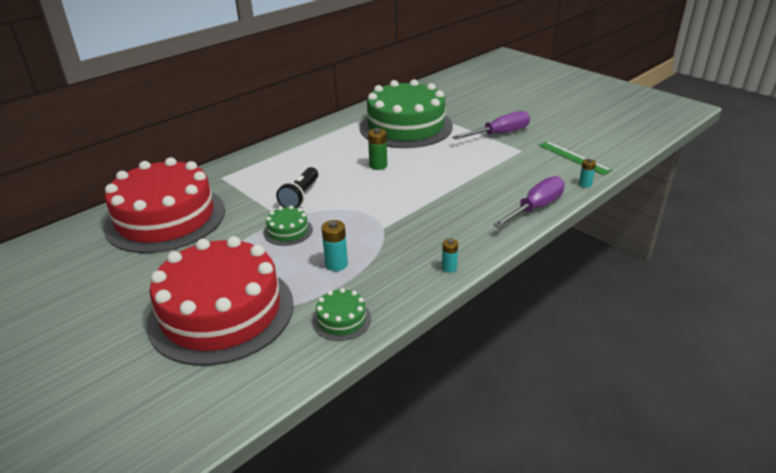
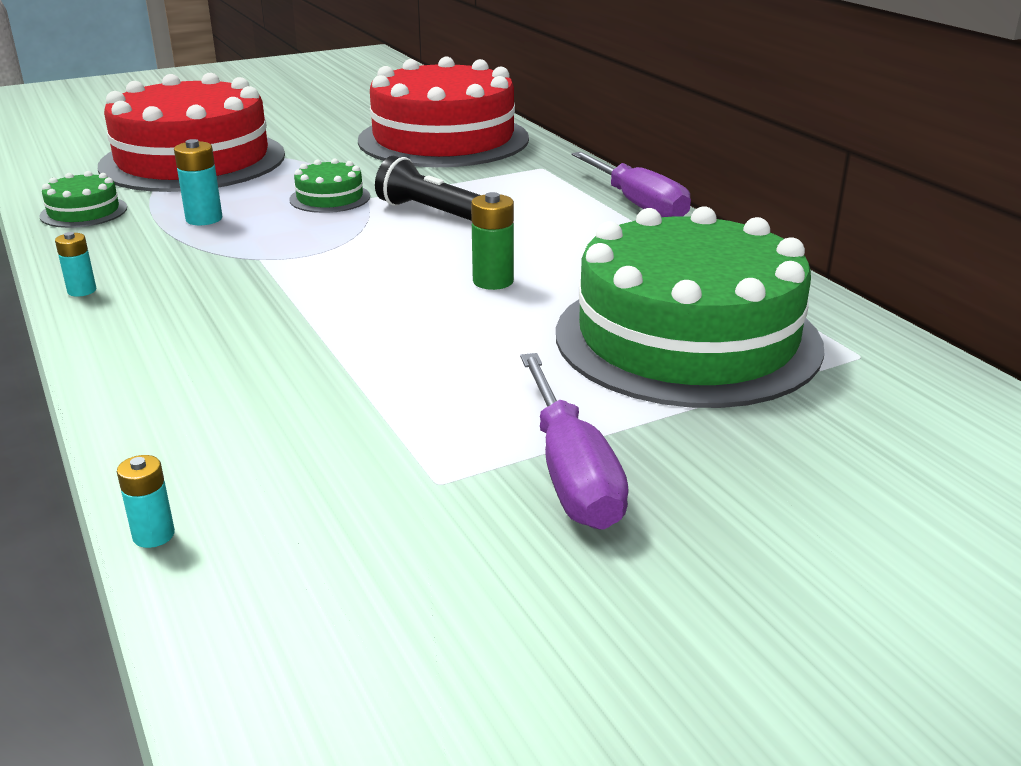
camera: 105 degrees right, 5 degrees down
purple screwdriver [493,176,565,228] -> purple screwdriver moved to [572,152,691,217]
green ruler [539,141,612,175] -> none

